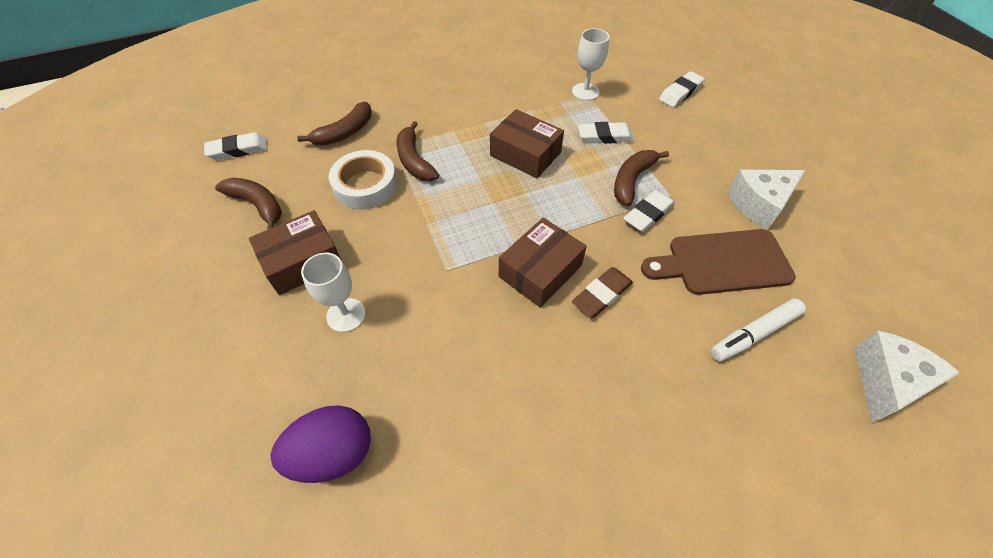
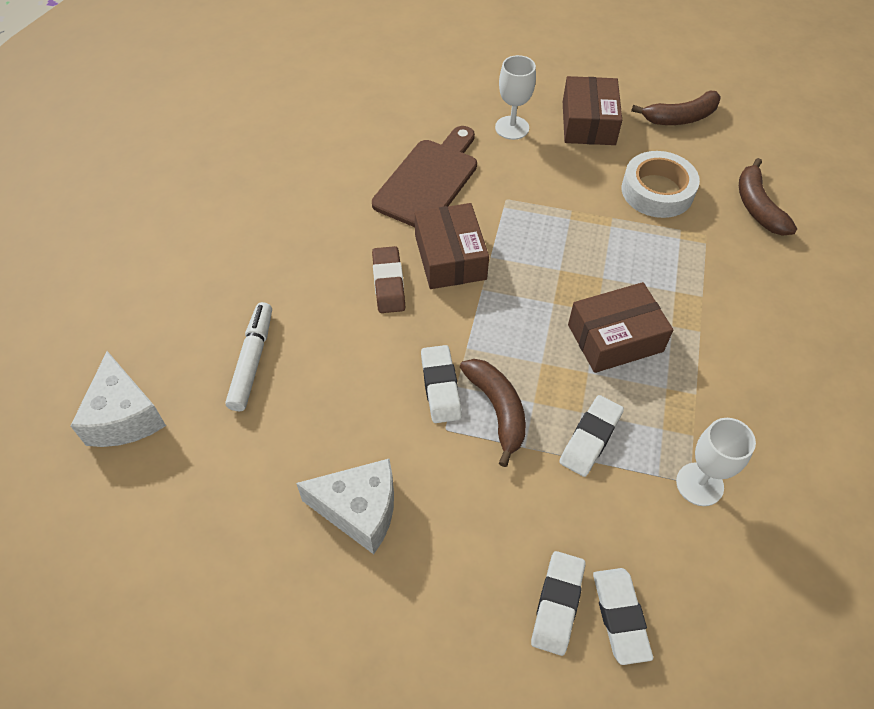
camera: 125 degrees right, 0 degrees up
white eraser [204,132,268,160] -> white eraser moved to [531,551,585,656]
purple egg [271,405,371,483] -> none
brown banana [397,121,439,181] -> none
brown cutting board [641,229,796,295] -> brown cutting board moved to [372,126,477,227]
white cheese [728,170,806,230] -> white cheese turned 90 degrees clockwise [296,459,394,554]

